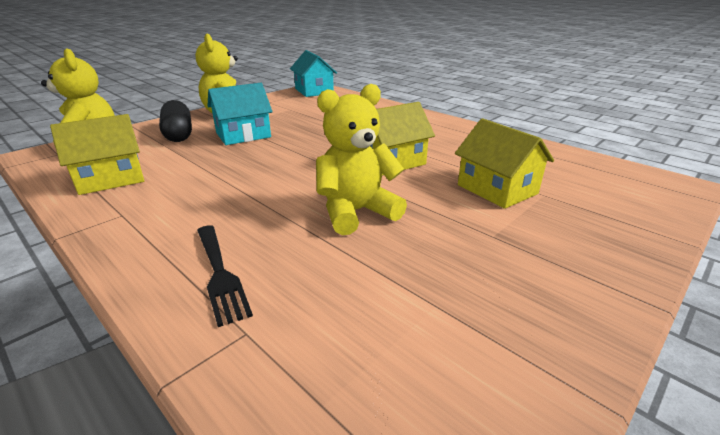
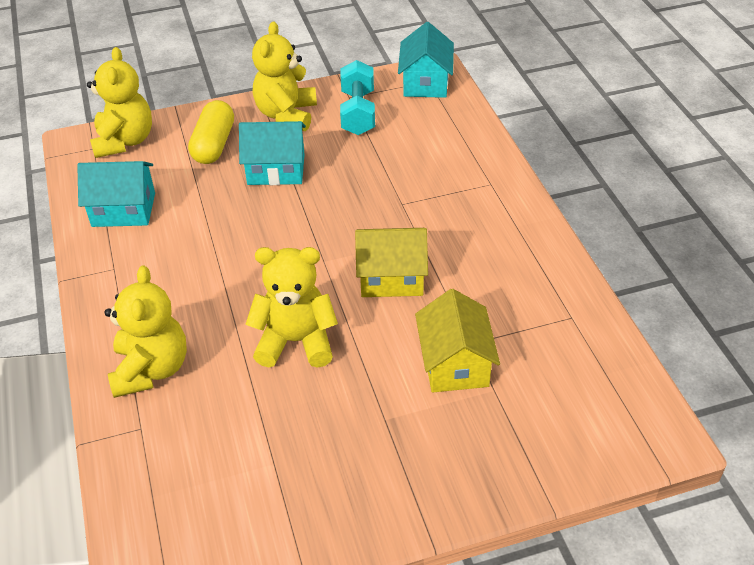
camera: 30 degrees right, 15 degrees up
yellow house [50,114,144,195] -> turquoise house [77,161,155,227]
black capsule [159,100,192,142] -> yellow capsule [188,100,234,164]
black fork [197,225,253,327] -> yellow teddy bear [104,266,187,398]
none -> turquoise dumbbell [340,60,375,135]

